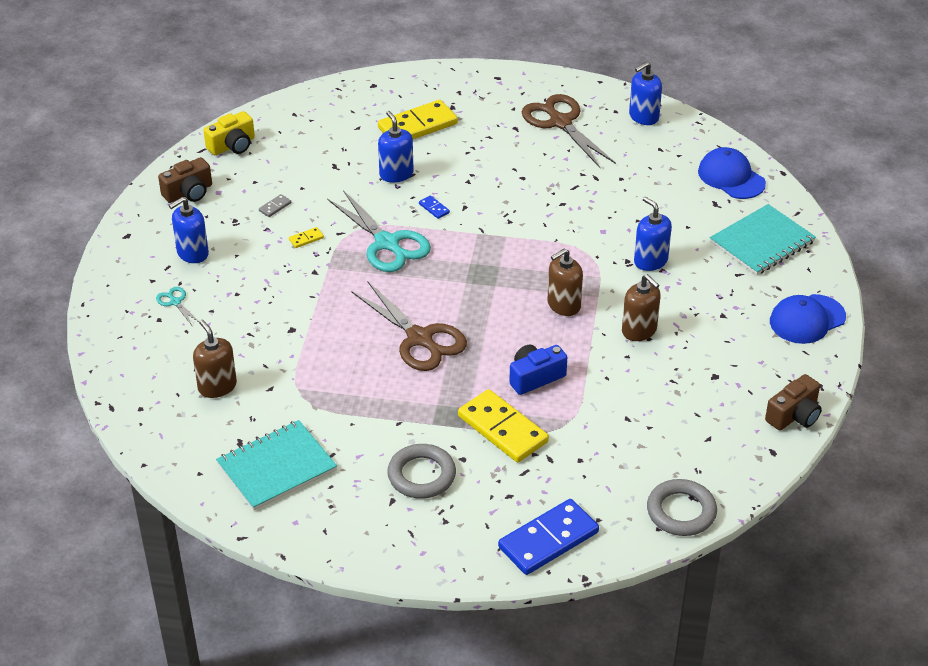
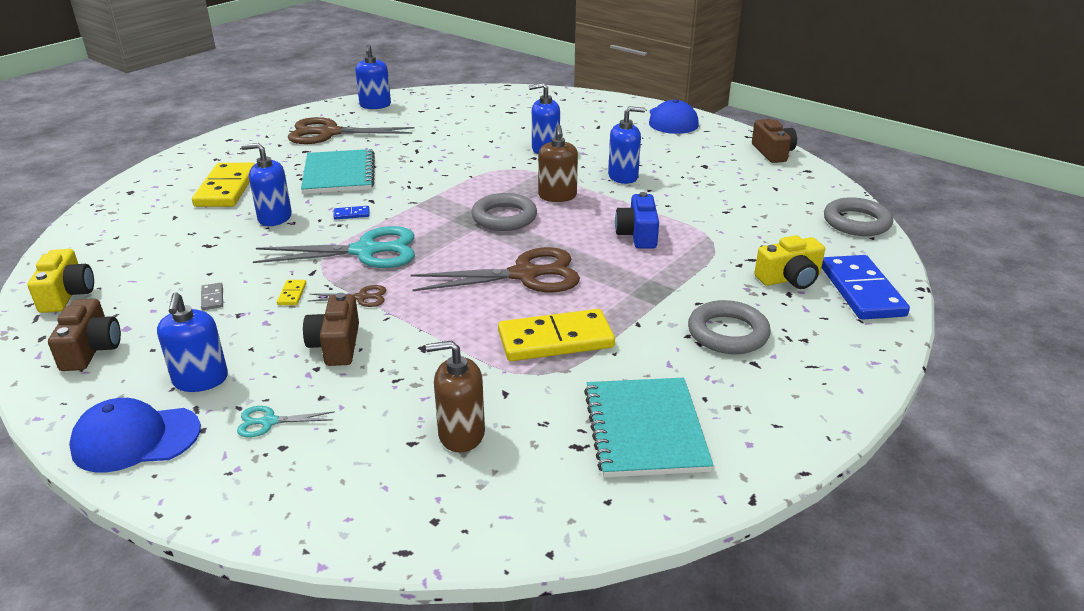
camera: 60 degrees left, 10 degrees down
yellow domino [458,389,549,462] -> yellow domino moved to [498,309,615,361]
brown soap dispenser [622,274,661,341] -> blue soap dispenser [608,106,645,184]
blue cap [698,147,766,199] -> blue cap moved to [69,398,201,472]
turquoise notebook [710,204,816,275] -> turquoise notebook moved to [301,149,375,194]
none -> brown camera [303,293,359,366]
none -> brown scissors [309,285,386,307]
none -> grey ring [471,193,537,231]
none -> yellow camera [754,235,825,289]

